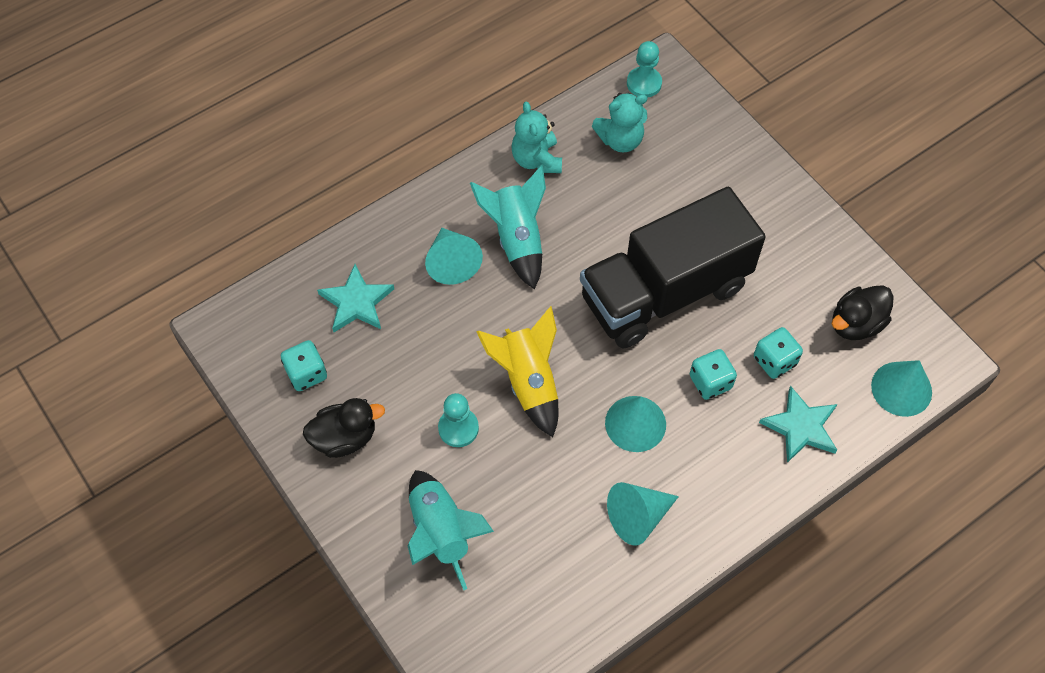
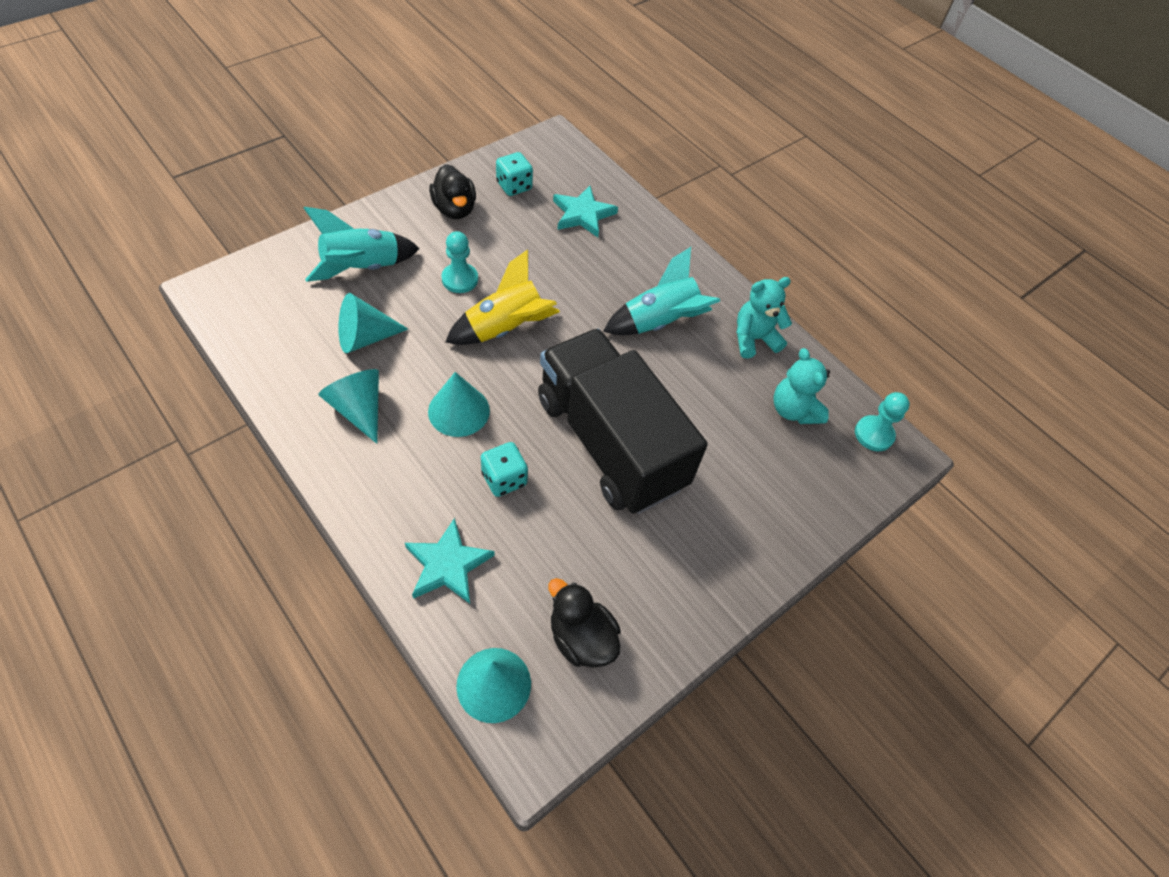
camera: 80 degrees right, 5 degrees down
turquoise cone [425,228,483,285] -> turquoise cone moved to [338,293,408,353]
turquoise dice [754,327,803,379] -> none

